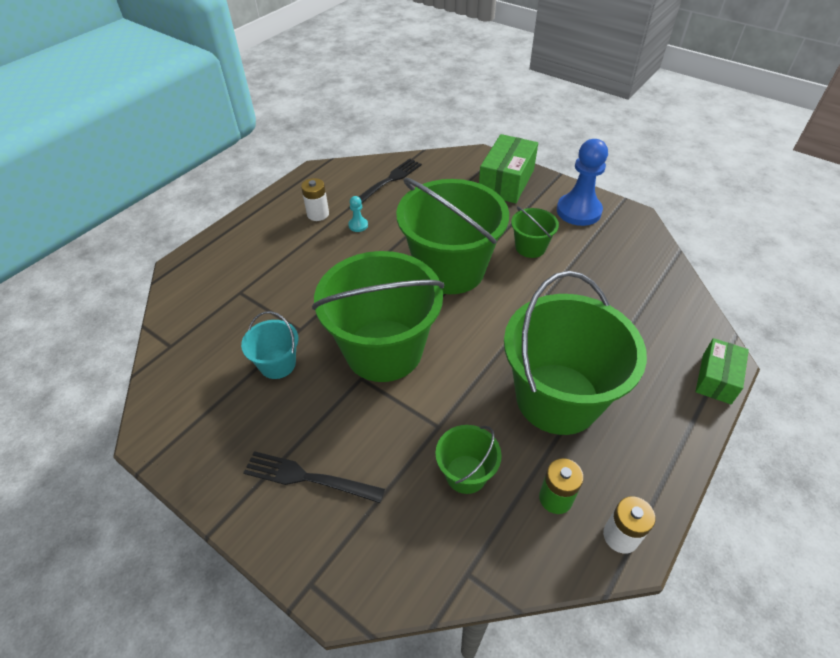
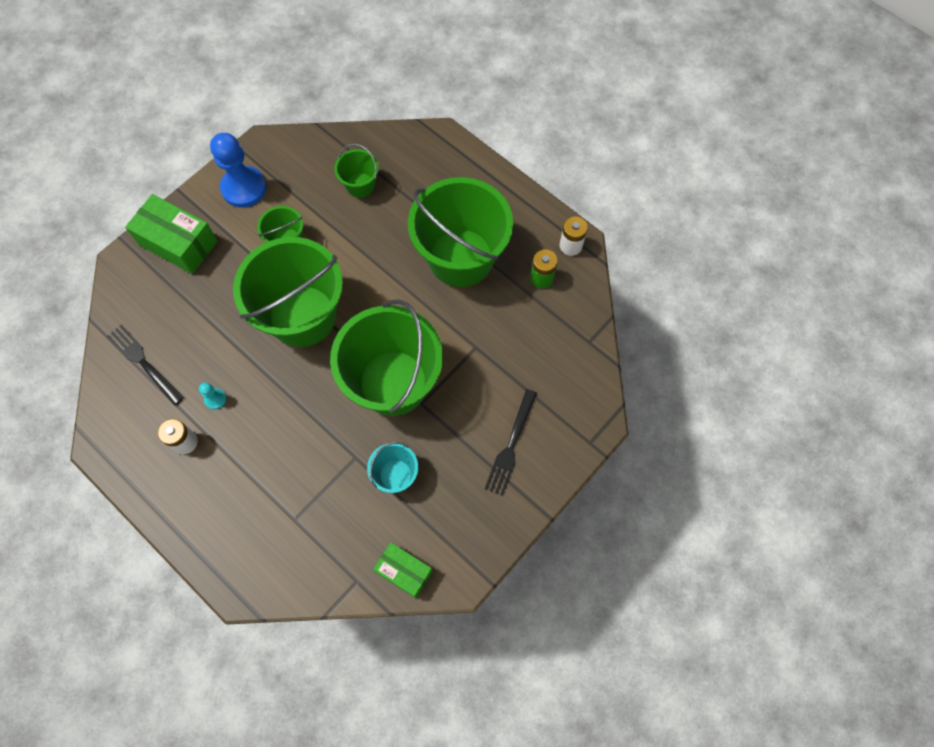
camera: 85 degrees left, 20 degrees up
green bucket [435,425,502,494] -> green bucket moved to [334,144,379,198]
green box [695,338,749,404] -> green box moved to [373,542,433,598]

